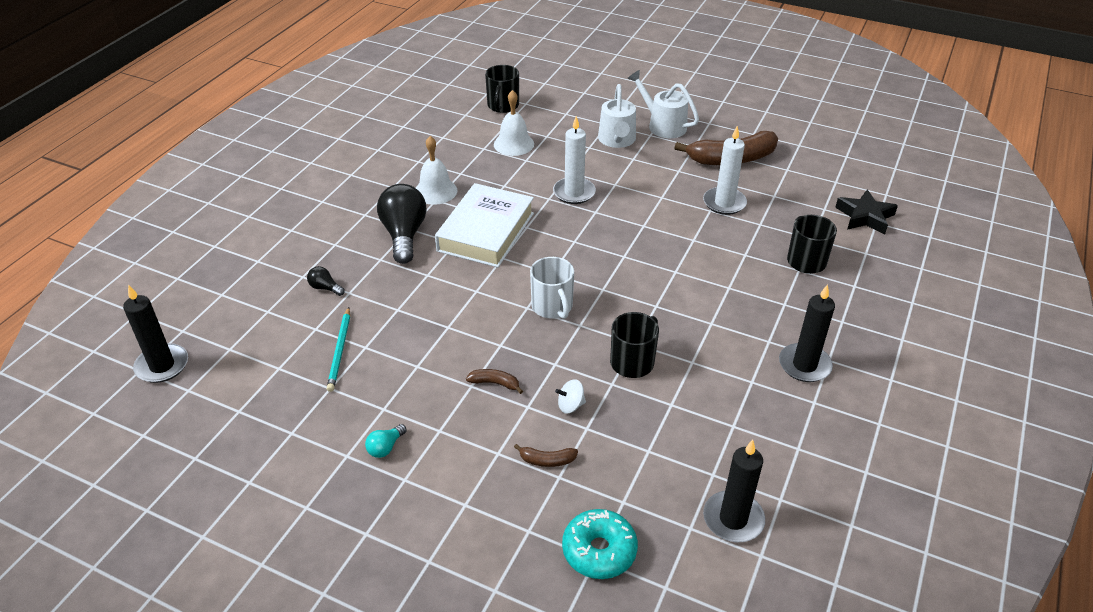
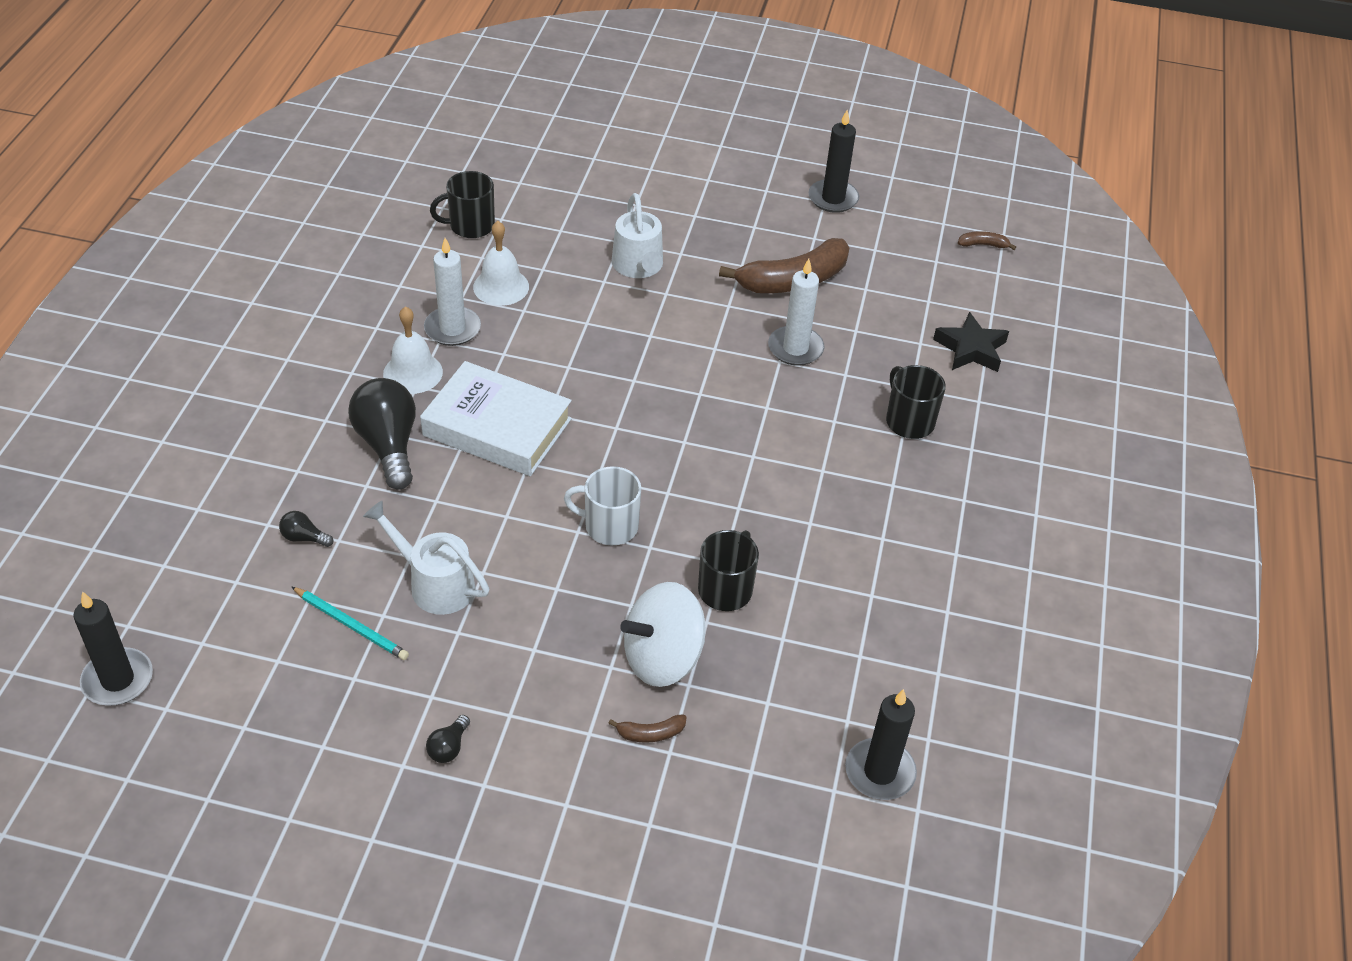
camera: 15 degrees left, 5 degrees up
turquoise pencil [327,307,350,392] -> turquoise pencil turned 45 degrees counterclockwise [292,587,409,660]
turquoise light bulb [365,424,407,458] -> black light bulb [426,715,470,763]
white book [435,183,534,267] -> white book turned 75 degrees counterclockwise [420,361,572,476]
brown banana [466,369,523,394] -> brown banana moved to [958,231,1016,250]
black mug [485,65,519,113] -> black mug turned 75 degrees clockwise [430,171,495,238]
white mug [530,257,574,319] -> white mug turned 135 degrees clockwise [564,466,641,545]
white candle [553,116,596,204] -> white candle moved to [424,238,481,346]
white spinning top [555,379,586,414] -> white spinning top [620,582,706,687], size x2.37
turquoise donut [562,509,638,579] -> none
white watering can [627,70,699,138] -> white watering can moved to [363,500,490,615]
black candle [779,284,835,382] -> black candle moved to [809,110,859,213]

